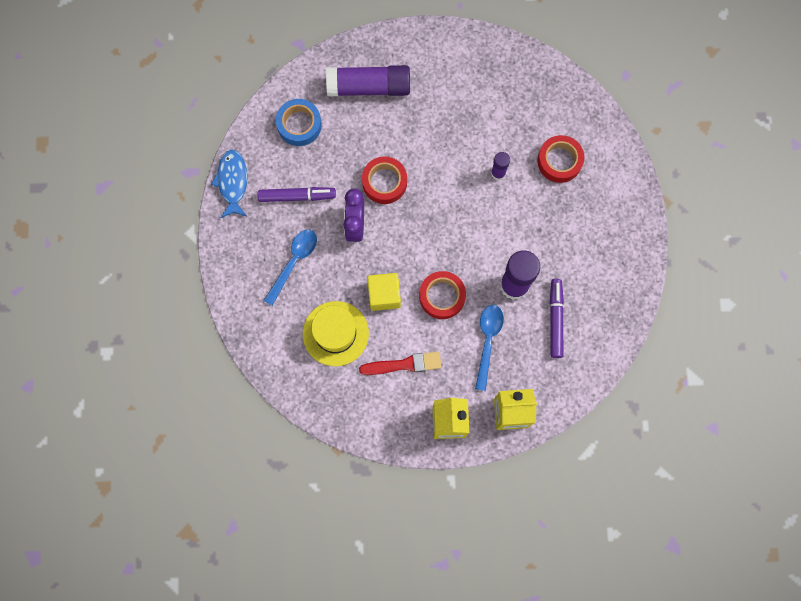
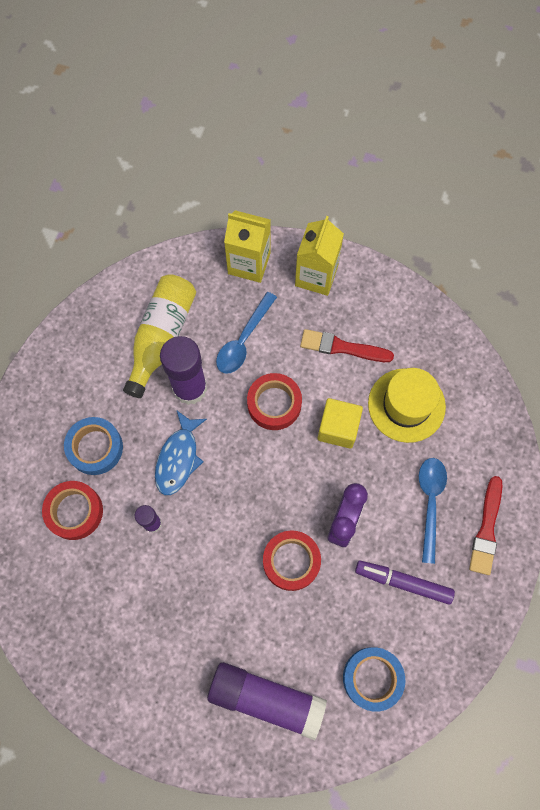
camera: 160 degrees left, 5 degrees down
blue fish [211,150,247,218] -> blue fish moved to [155,411,207,495]
blue spoon [263,230,317,306] -> blue spoon turned 135 degrees clockwise [419,458,447,564]
purple marker [550,279,564,358] -> yellow bottle [123,274,196,398]
none -> blue tape [64,417,123,475]
none -> red brush [469,476,502,575]

